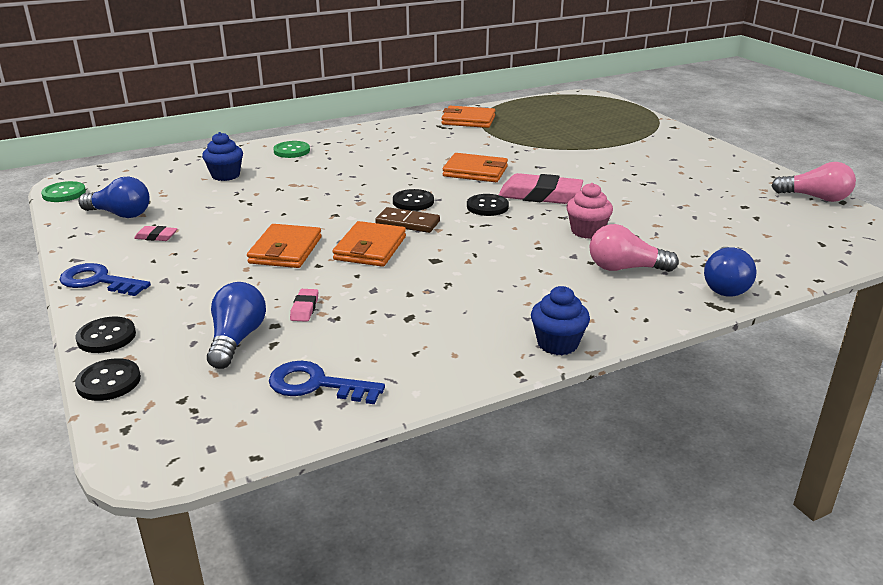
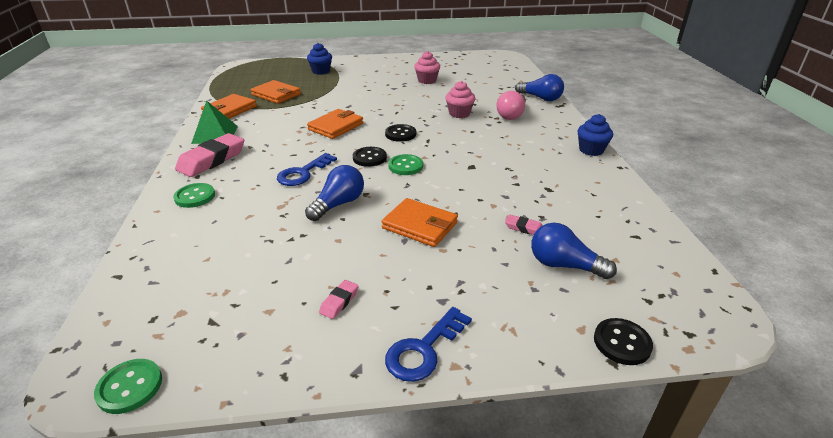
camera: 70 degrees left, 5 degrees up
black button [75,317,136,353] -> none
blue light bulb [79,177,149,218] -> blue light bulb moved to [305,165,364,221]
blue cupcake [202,132,243,181] -> blue cupcake moved to [307,43,332,75]
blue key [269,361,385,404] -> blue key moved to [277,153,337,186]
orange wallet [332,221,406,267] -> orange wallet moved to [251,80,301,104]
brown domino [375,207,440,233] -> green button [388,154,423,175]
pink eraser [499,173,583,204] -> pink eraser moved to [175,133,244,177]
pink light bulb [771,162,856,202] -> none
none -> green pyramid [191,100,238,144]
none -> pink cupcake [414,51,440,84]

